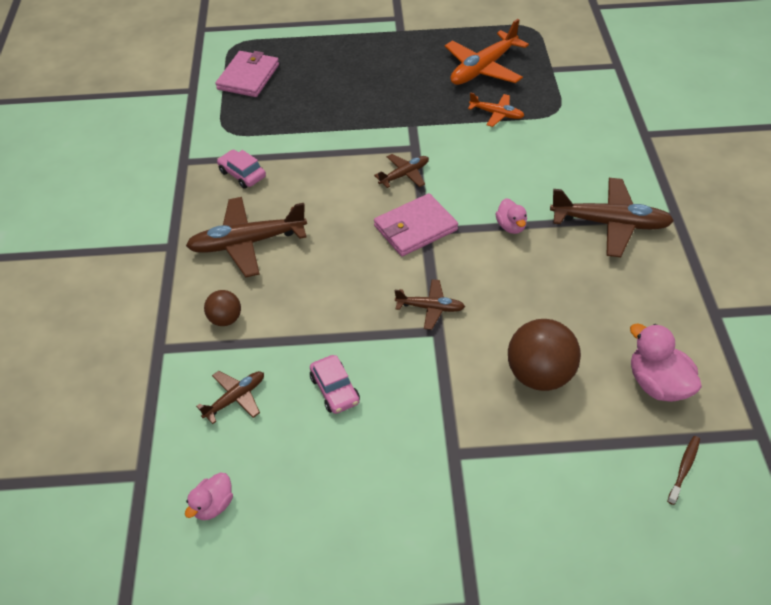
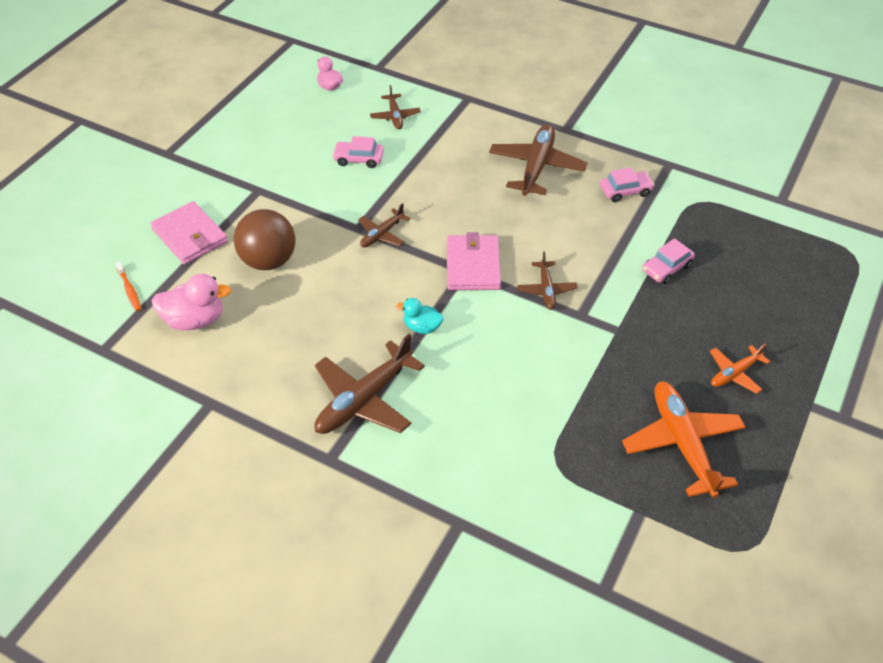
camera: 120 degrees right, 0 degrees up
brown ball [204,290,241,326] -> none
pink wallet [216,51,279,97] -> pink wallet moved to [150,201,228,265]
orange plane [468,92,524,127] -> orange plane moved to [710,343,770,394]
pink duck [496,198,527,234] -> turquoise duck [396,298,443,334]
brown toothbrush [667,436,700,505] -> orange toothbrush [115,261,142,311]
none -> pink car [642,238,695,284]

